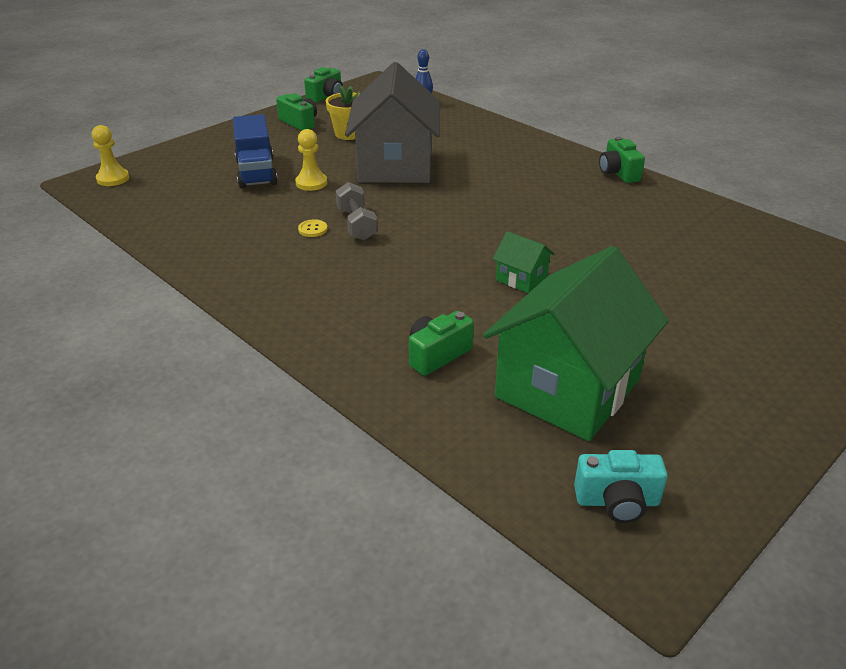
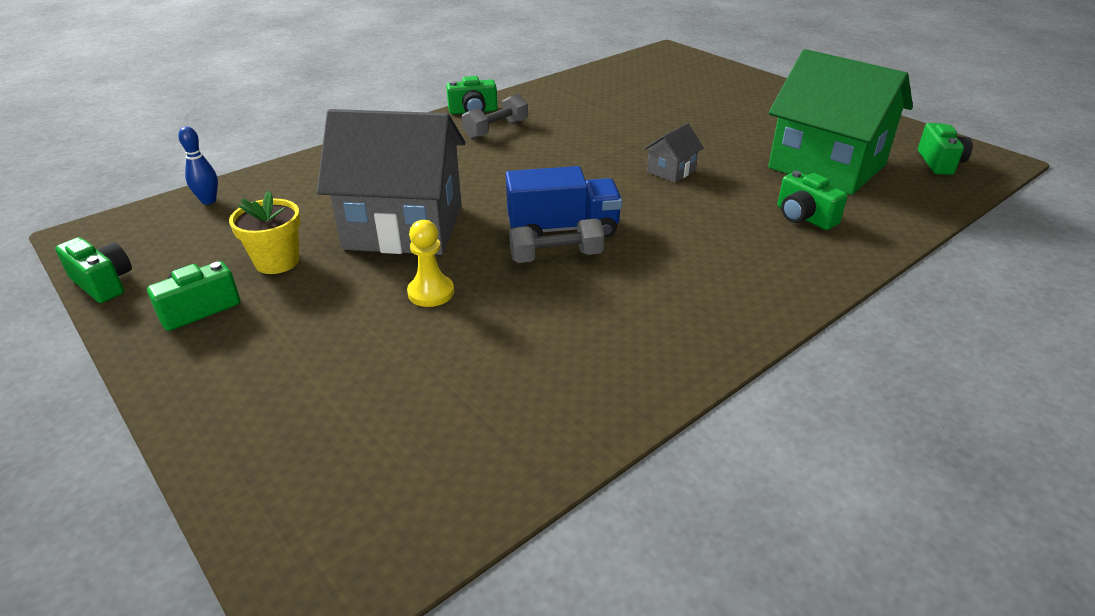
camera: 85 degrees left, 0 degrees up
yellow pawn [92,125,129,186] -> none
blue truck [233,114,278,188] -> blue truck moved to [506,166,622,238]
yellow button [298,219,327,237] -> none
green house [493,231,554,293] -> grey house [644,123,704,183]
turquoise camera [574,450,668,523] -> green camera [918,123,972,175]
none -> grey dumbbell [462,94,528,139]

